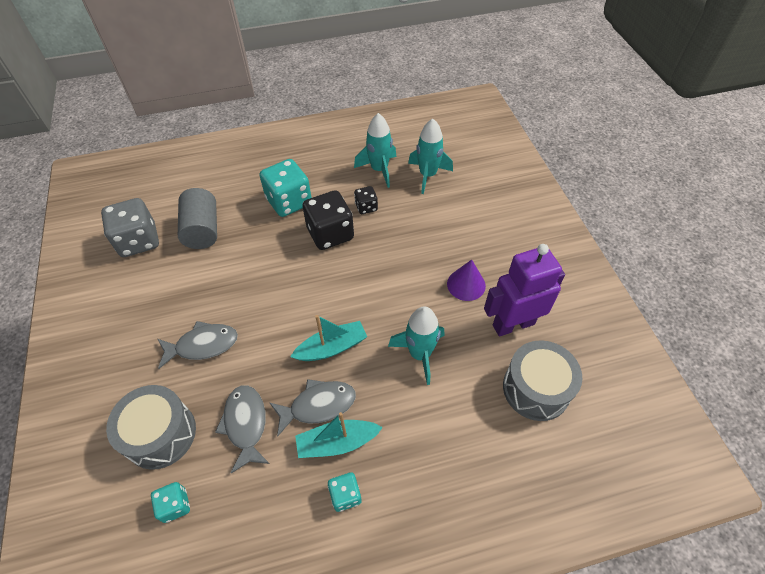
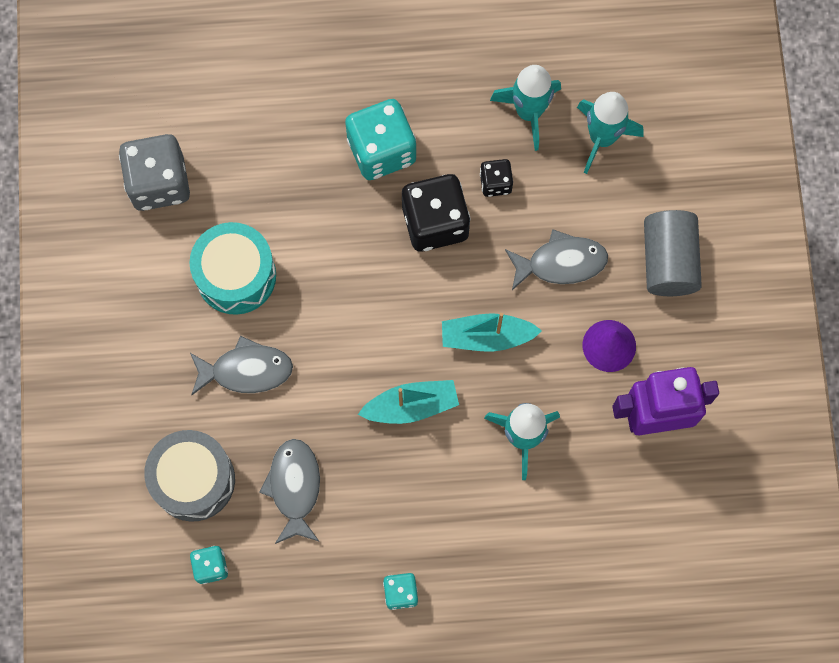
camera: 10 degrees right, 20 degrees up
grey cylinder [178,188,217,249] -> grey cylinder moved to [644,210,702,296]
grey fish [270,379,356,437] -> grey fish moved to [505,229,608,290]
turquoise boat [295,412,383,458] -> turquoise boat moved to [442,313,542,351]
grey drum [503,340,582,421] -> none
none -> turquoise drum [190,222,276,315]

